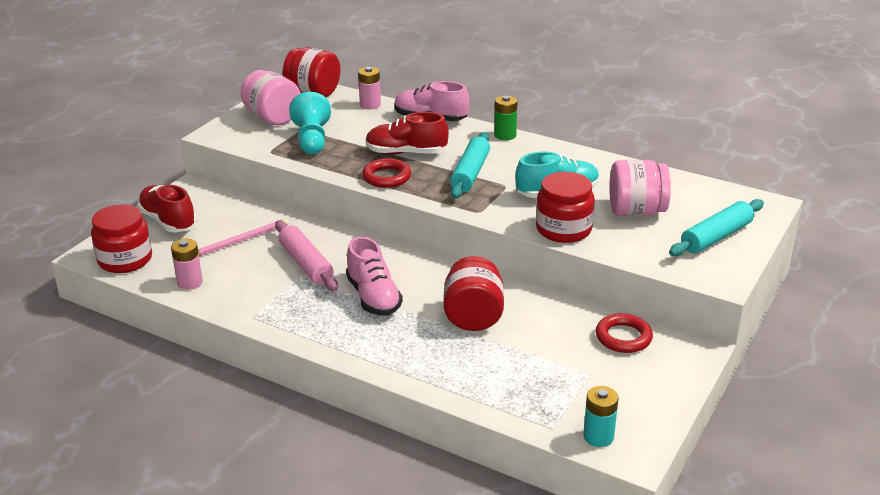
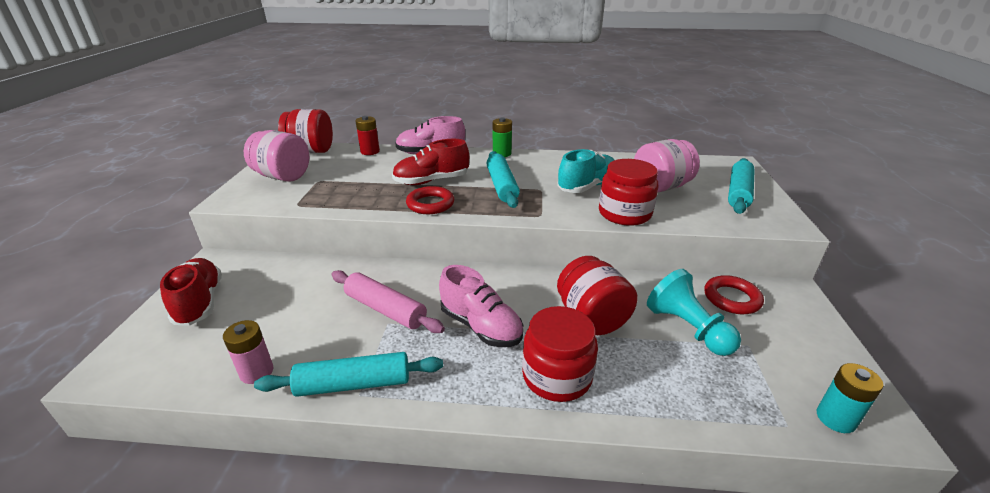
camera: 25 degrees left, 0 degrees up
red jar [91,204,152,273] -> red jar moved to [522,306,598,402]
red shoe [137,185,196,232] -> red shoe turned 45 degrees clockwise [160,258,222,326]
pink pencil [198,218,289,256] -> none
turquoise pawn [289,92,331,155] -> turquoise pawn moved to [647,269,741,356]
pink battery [358,67,381,109] -> red battery [356,116,380,155]
none -> turquoise rolling pin [254,352,443,397]

